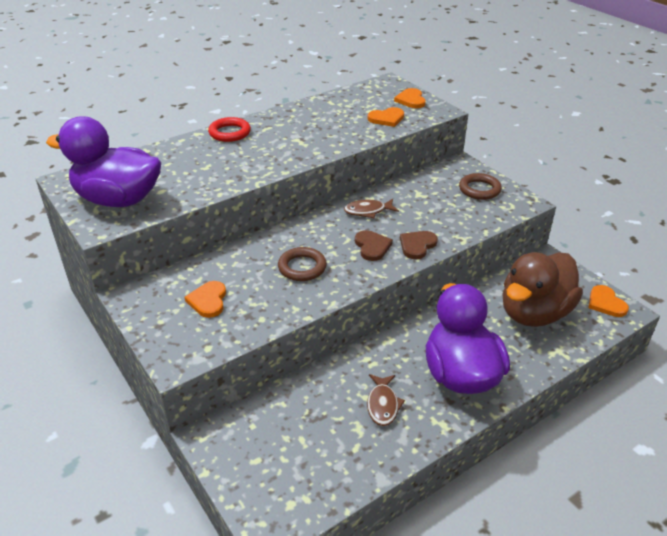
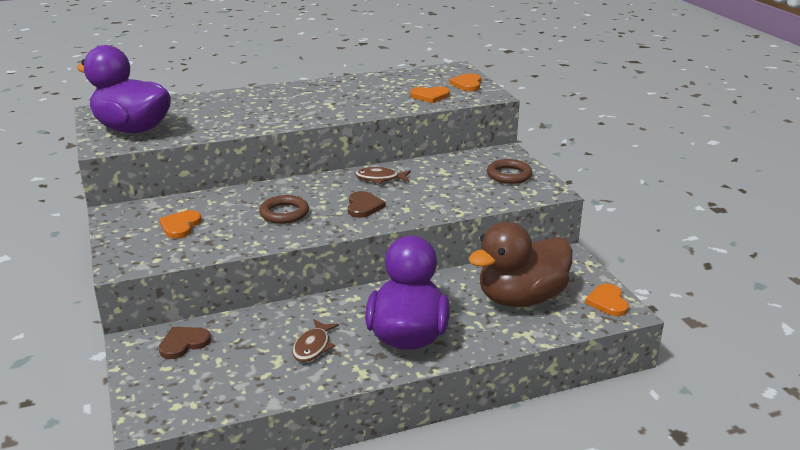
camera: 15 degrees right, 10 degrees down
red ring [208,117,251,142] -> none
brown heart [400,231,438,259] -> brown heart moved to [159,327,211,359]

